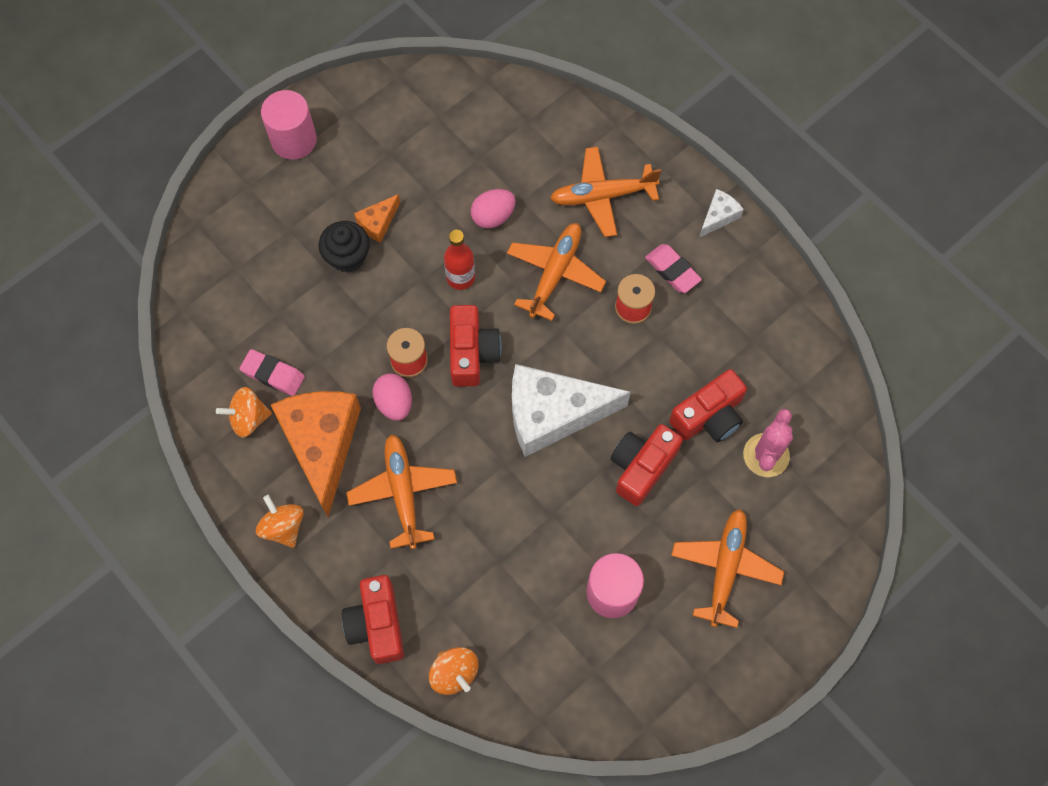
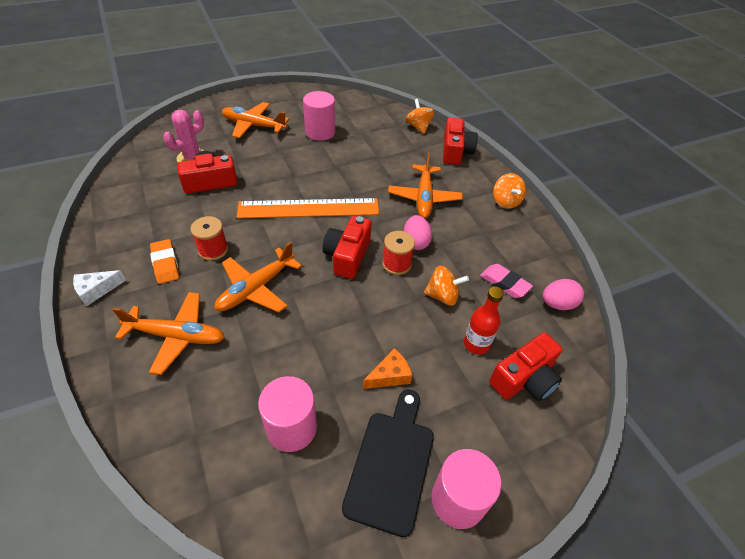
camera: 165 degrees left, 20 degrees down
orange spinning top [216,387,272,438] -> orange spinning top moved to [424,266,469,306]
orange cheese [271,391,361,517] -> none
black cupcake [319,221,370,272] -> none
red bottle [444,230,475,290] -> red bottle moved to [464,287,504,354]
pink egg [471,189,516,228] -> pink egg moved to [543,279,584,310]
white cheese [512,364,631,457] -> orange ruler [237,198,379,218]
red camera [611,424,683,506] -> red camera moved to [489,333,562,401]
pink eraser [645,244,702,293] -> orange eraser [150,239,179,284]
orange plane [671,509,784,628] -> orange plane turned 75 degrees clockwise [222,102,289,138]
none -> pink cylinder [258,376,317,452]
none -> black cutting board [342,389,434,537]

